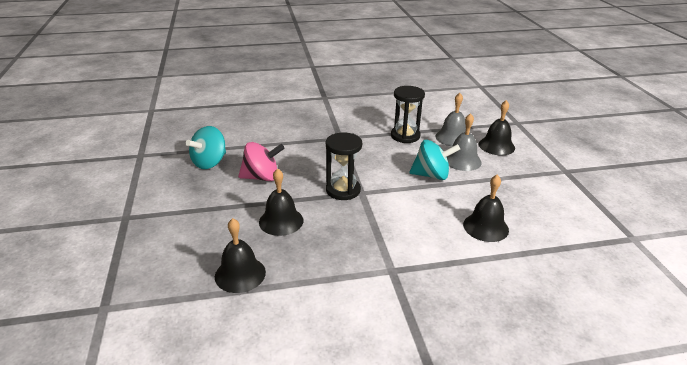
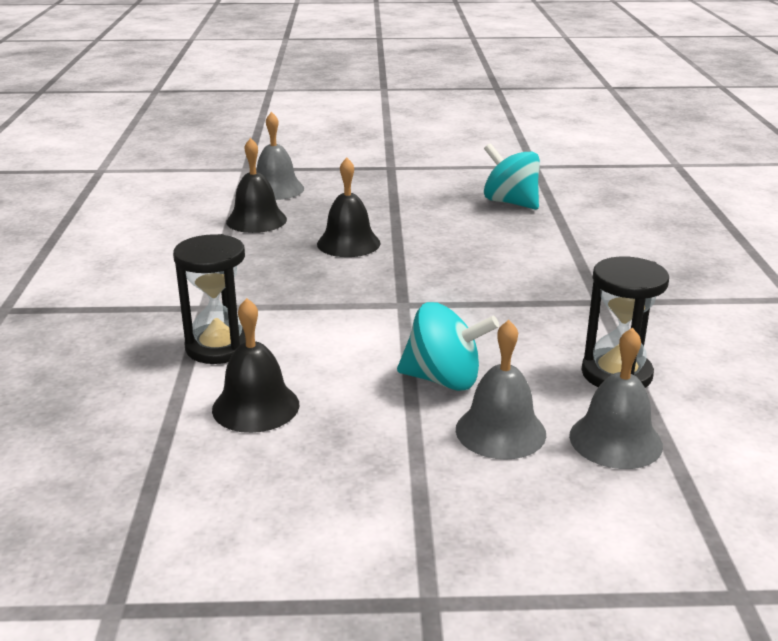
camera: 100 degrees right, 5 degrees down
pink spinning top [238,142,285,181] -> none
black hourglass [326,133,362,200] -> black hourglass moved to [173,234,246,364]
turquoise spinning top [409,140,460,180] -> turquoise spinning top turned 90 degrees counterclockwise [397,302,499,391]
black bell [479,100,515,155] -> none
none -> grey bell [256,112,304,200]

